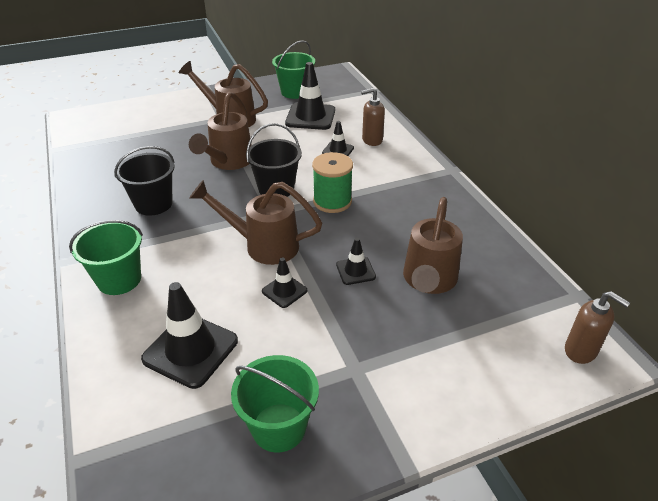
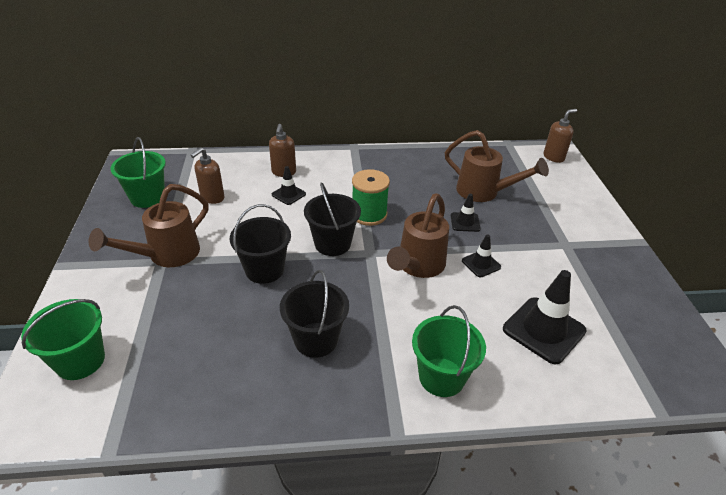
camera: 75 degrees left, 0 degrees up
brown watering can [189,92,252,170] -> black bucket [230,204,291,284]
green bucket [231,355,319,452] -> green bucket moved to [21,299,105,380]
black traffic cone [285,62,335,130] -> brown soap dispenser [191,147,225,204]

